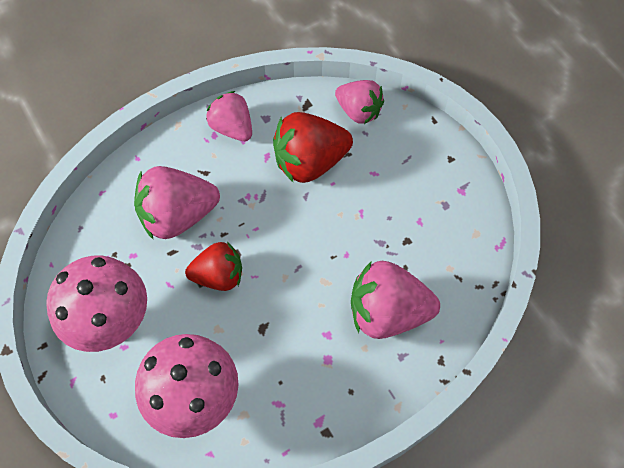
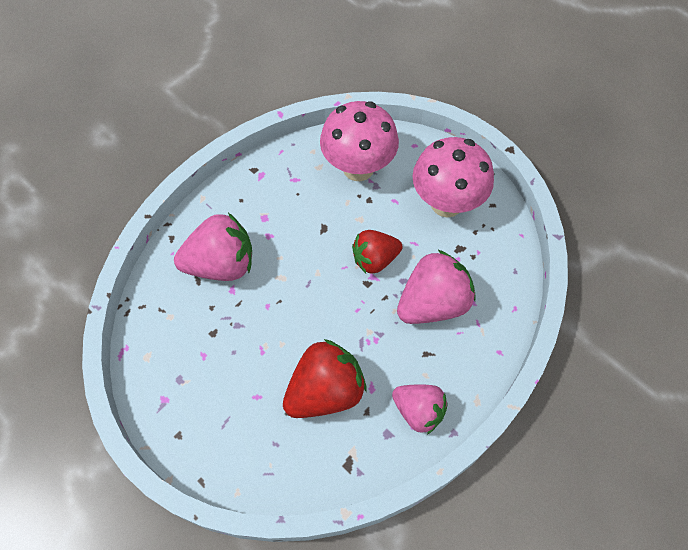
camera: 165 degrees right, 0 degrees up
pink strawberry [335,80,384,124] -> none

